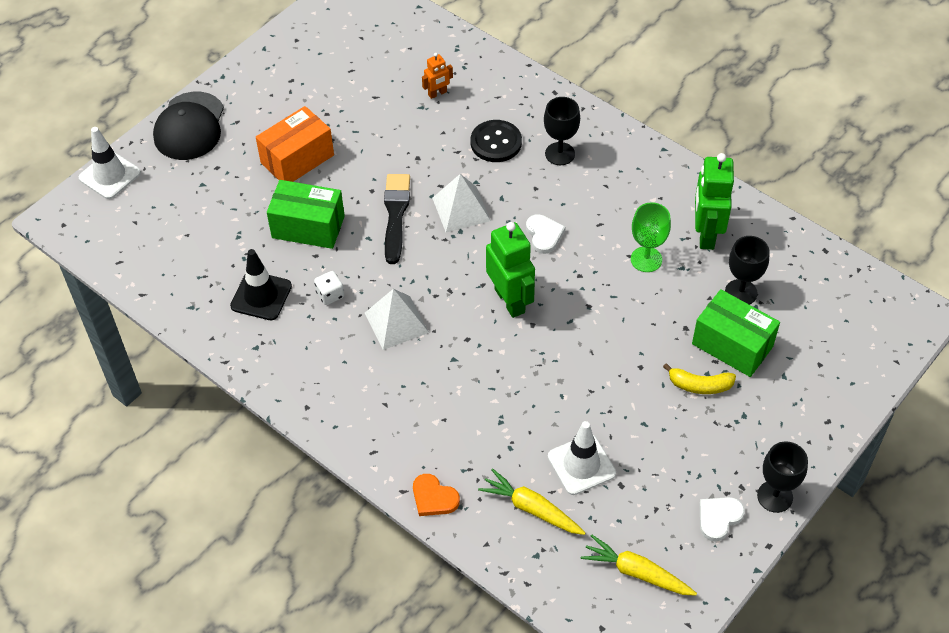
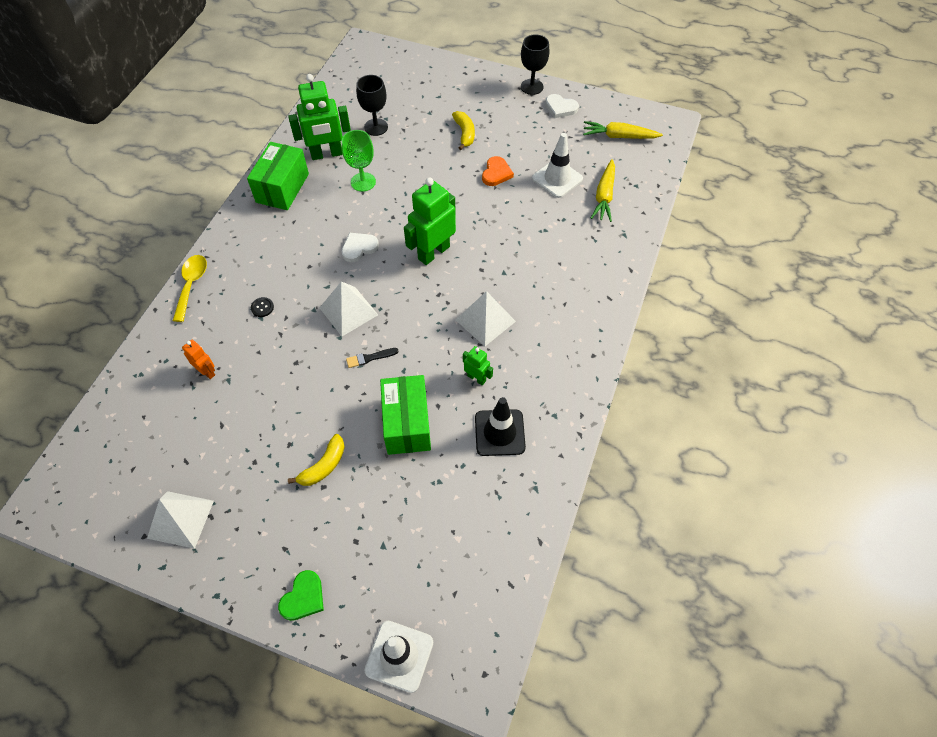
camera: 110 degrees left, 5 degrees up
black cap [153,92,224,160] -> green heart [278,570,324,621]
orange box [256,106,334,182] -> yellow banana [288,434,345,486]
white dice [314,271,344,305] -> green robot [463,346,493,385]
black brush [384,174,410,264] -> black brush [346,348,399,368], size x0.50
orange heart [413,474,460,516] -> orange heart moved to [482,156,514,186]
black button [470,120,522,162] -> black button [251,297,274,317], size x0.46
black goblet [544,97,580,165] -> none
yellow carrot [581,535,697,596] -> yellow carrot turned 90 degrees clockwise [583,121,663,139]
green box [692,289,780,377] -> green box moved to [247,142,309,210]
none -> white pyramid [147,491,214,549]
none -> yellow spoon [173,255,207,322]

